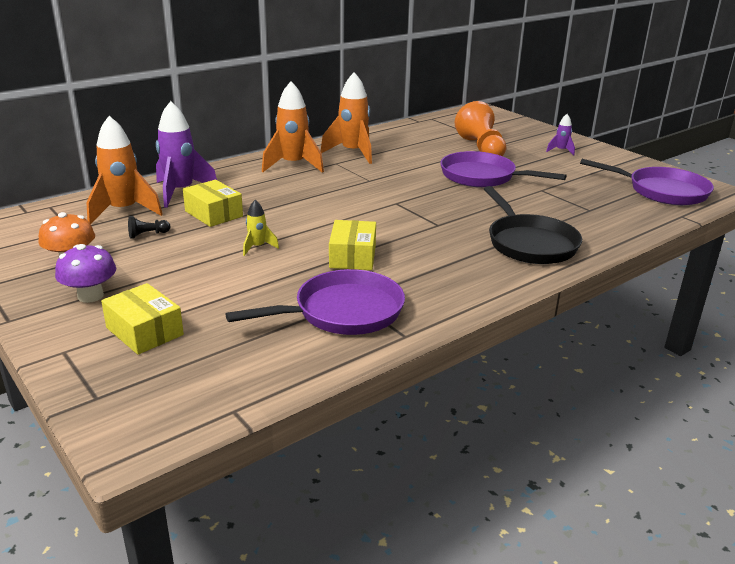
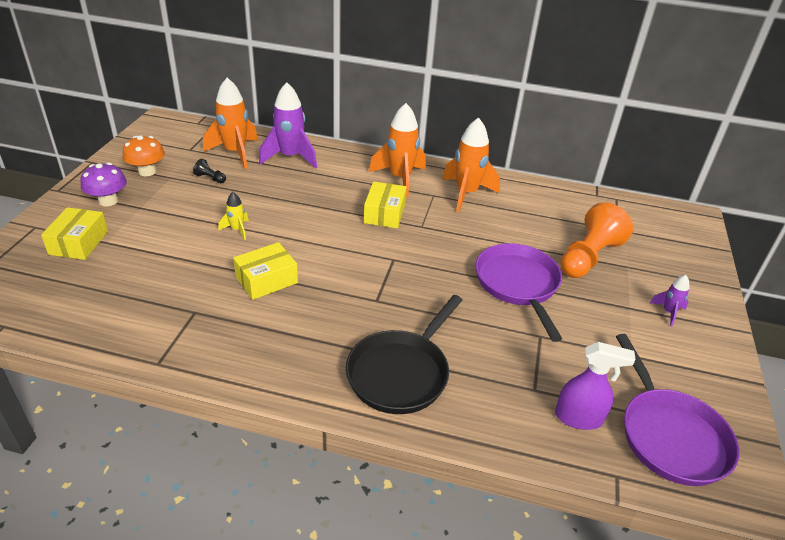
camera: 50 degrees right, 10 degrees up
yellow box [183,180,243,227] -> yellow box moved to [364,181,407,228]
purple pan [225,269,405,335] -> none
none -> purple spray bottle [555,342,636,430]

